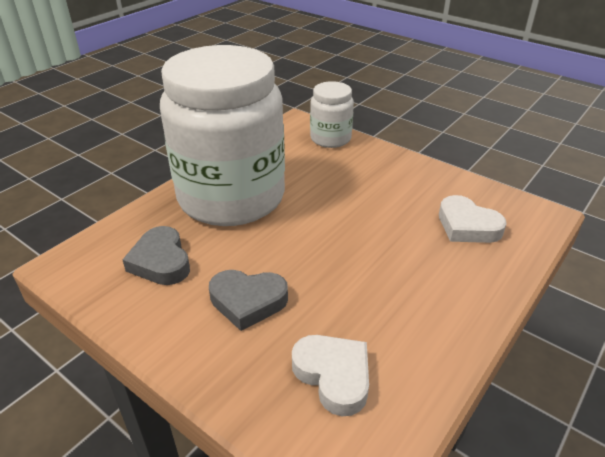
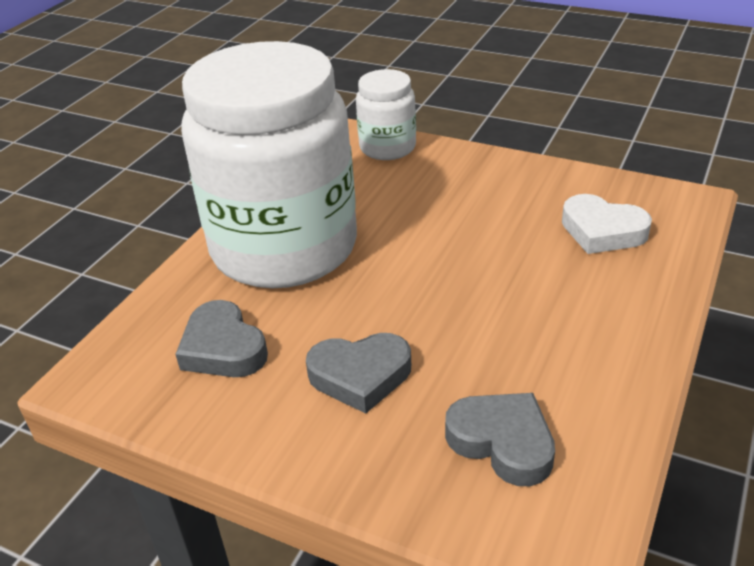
camera: 10 degrees left, 0 degrees up
white heart [292,335,369,416] -> grey heart [445,393,555,486]

